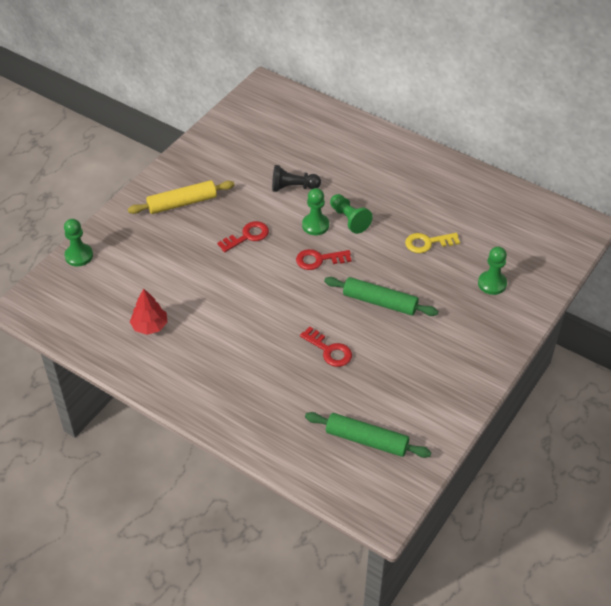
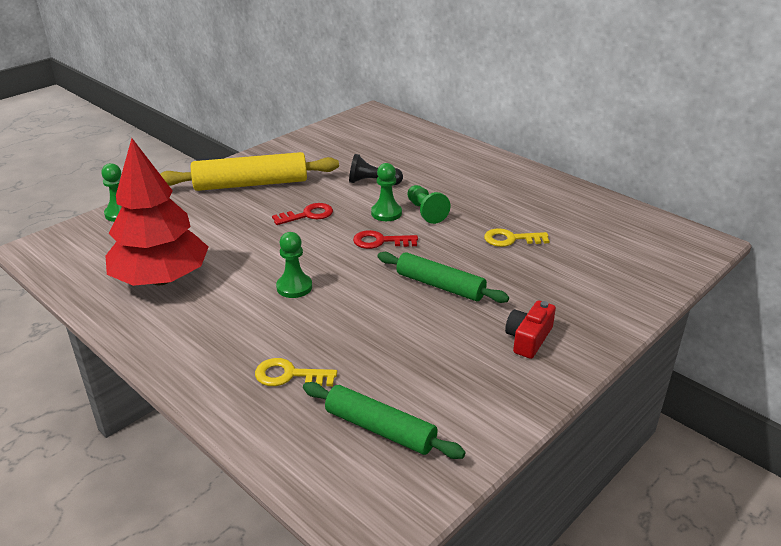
camera: 10 degrees right, 15 degrees down
yellow rolling pin [128,180,235,214] -> yellow rolling pin [160,152,339,191], size x1.50
red tree [130,288,168,335] -> red tree [106,138,209,286], size x2.22
red key [300,327,352,367] -> none
green pawn [478,247,507,295] -> green pawn moved to [276,232,312,298]
none -> yellow key [255,358,337,386]
none -> red camera [505,300,556,359]

